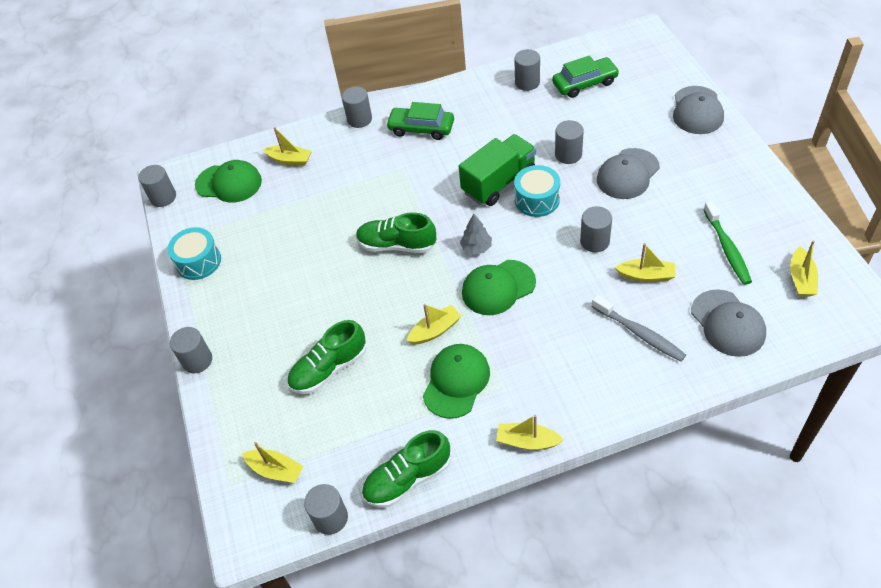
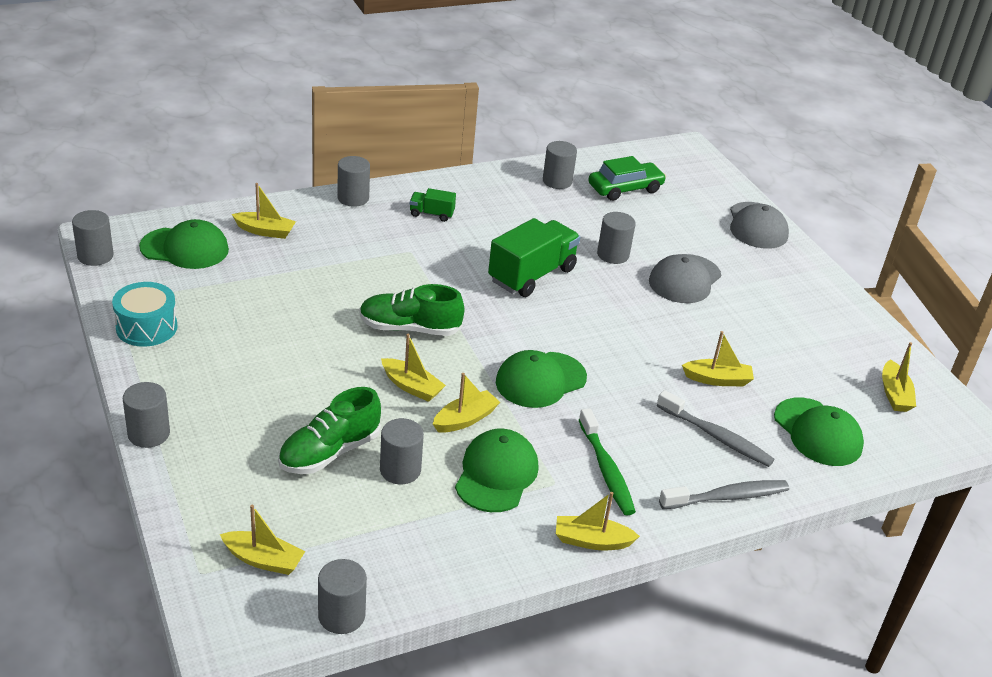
camera: 15 degrees left, 15 degrees down
green shoe [362,430,451,508] -> none
green car [386,102,454,140] -> green truck [410,188,456,222]
grey tree [460,214,492,255] -> none
turquoise drum [514,165,560,217] -> none
grey cylinder [580,206,612,253] -> grey cylinder moved to [380,418,424,484]
grey cap [691,289,766,357] -> green cap [774,398,864,466]
green toothbrush [703,201,752,285] -> green toothbrush moved to [579,408,636,515]
none -> yellow boat [381,334,446,402]
none -> grey toothbrush [659,480,789,509]

